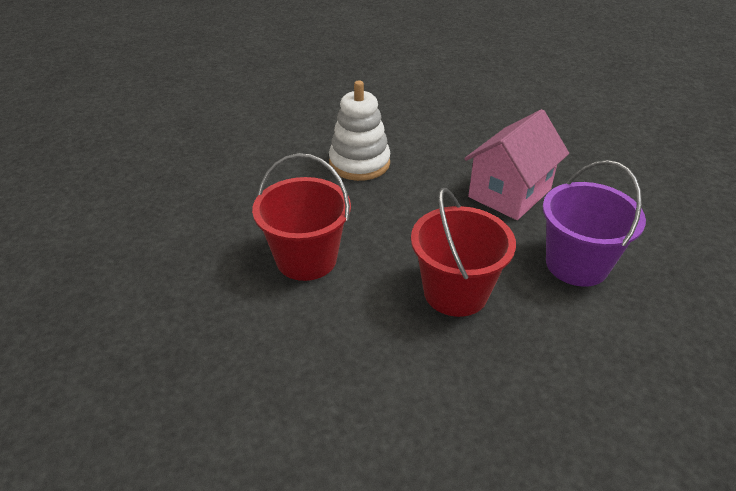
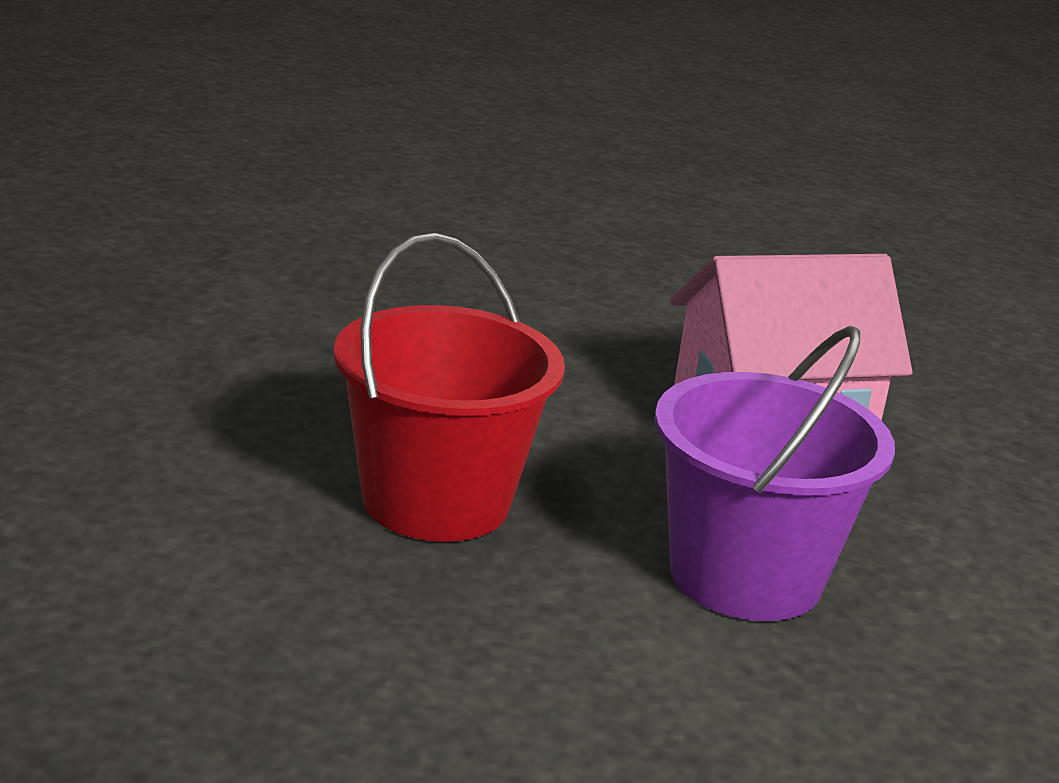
camera: 30 degrees right, 15 degrees down
red bucket [252,153,351,281] -> none
white stacking toy [329,80,390,181] -> none

